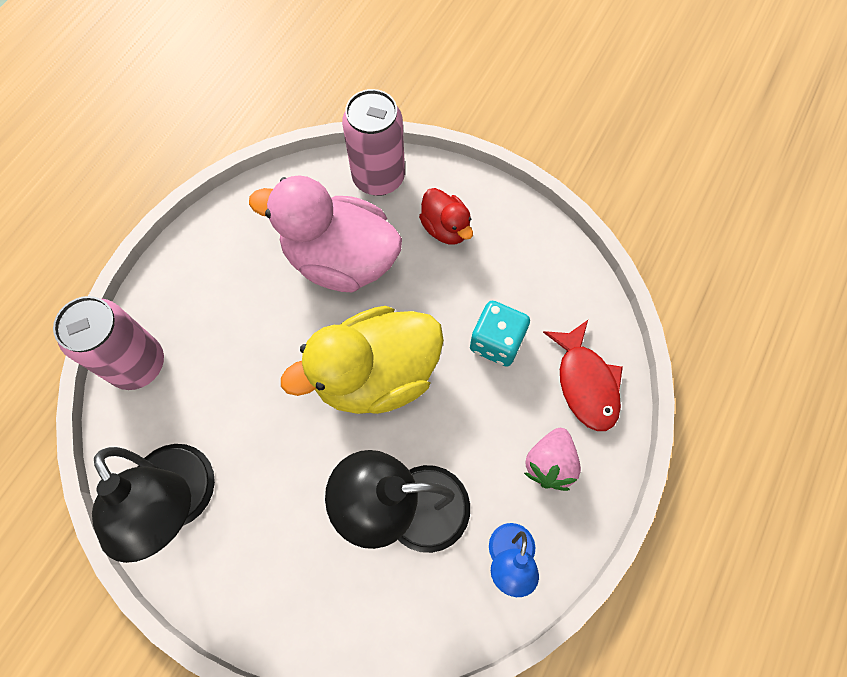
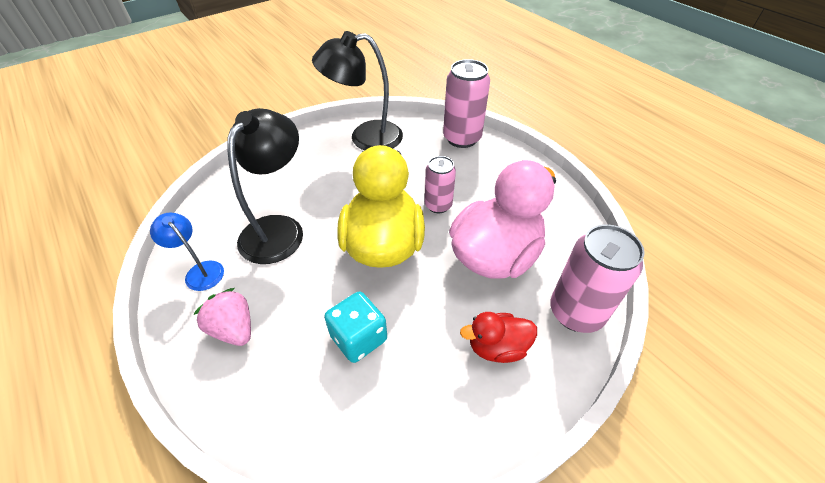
camera: 115 degrees right, 20 degrees down
red fish [543,320,623,431] -> none
none -> pink can [425,156,456,213]

